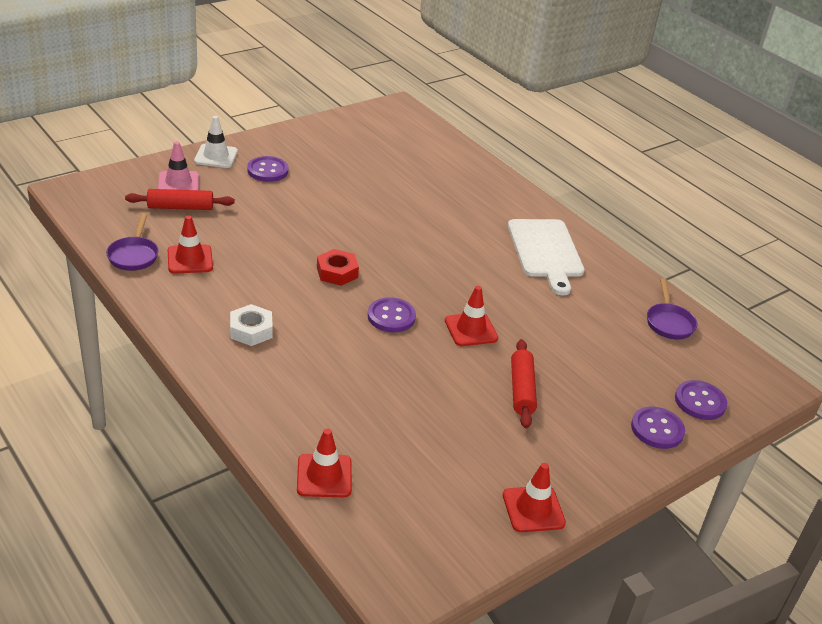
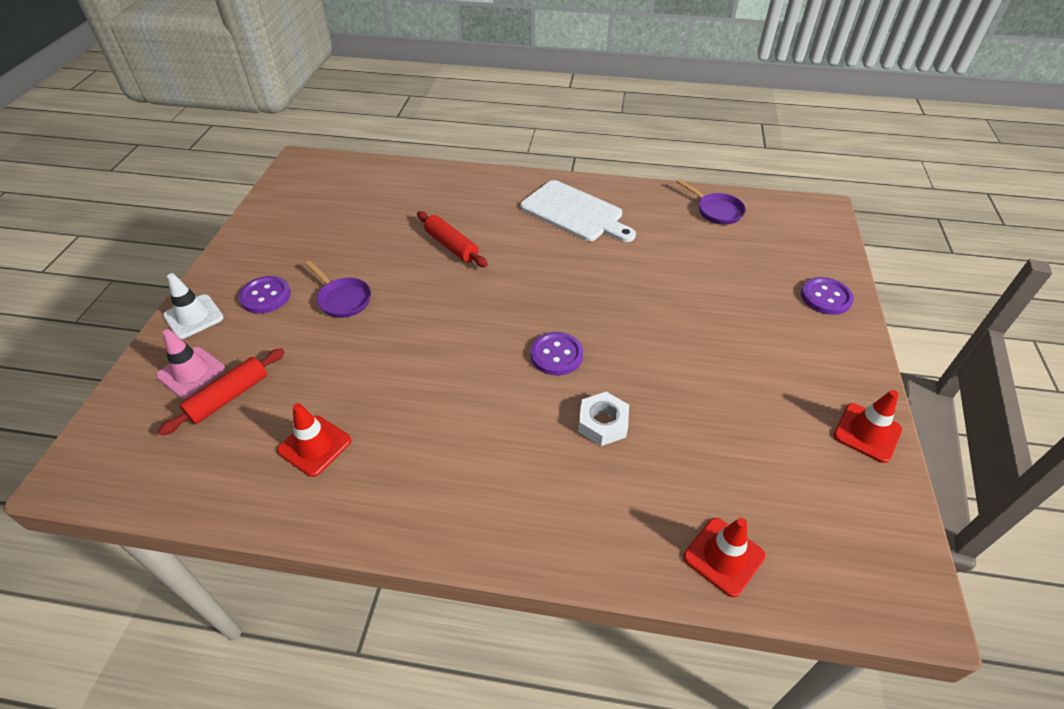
camera: 40 degrees left, 10 degrees up
purple pan [106,213,159,271] -> purple pan moved to [305,261,371,318]
white nut [230,304,273,346] -> white nut moved to [578,392,629,446]
red nut [317,249,359,286] -> none
red traffic cone [445,286,498,346] -> none
red rolling pin [511,339,537,428] -> red rolling pin moved to [417,211,488,267]
purple button [675,380,727,420] -> none

